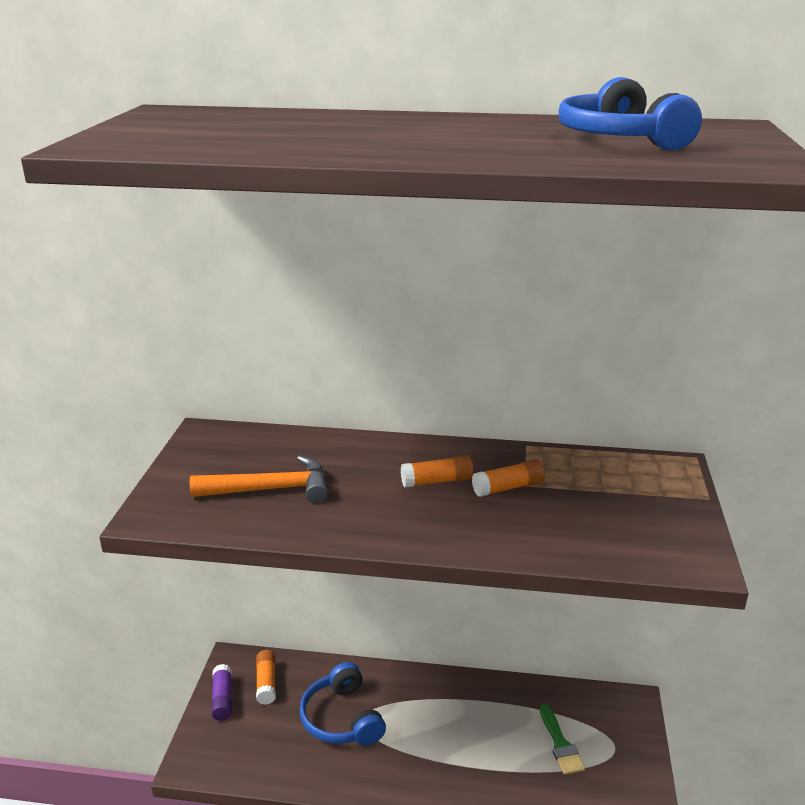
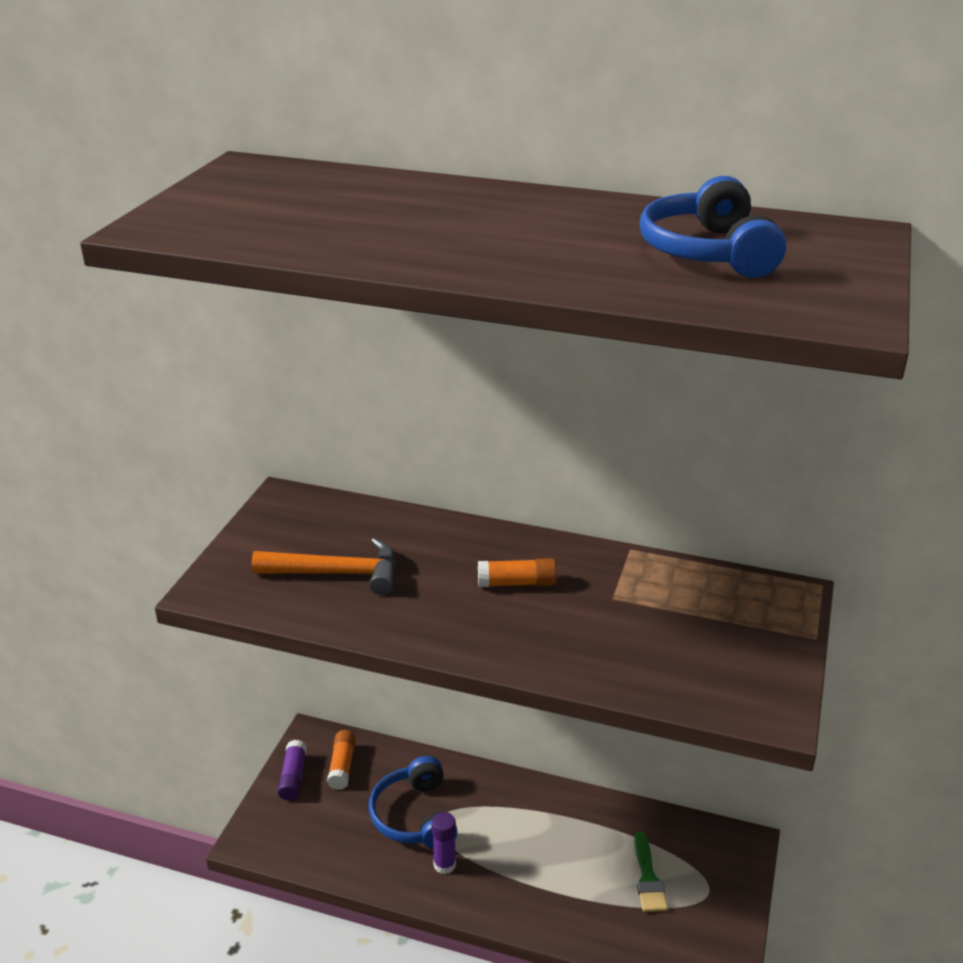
camera: 10 degrees right, 5 degrees up
orange glue stick [472,459,545,497] -> none
none -> purple glue stick [432,812,456,874]

